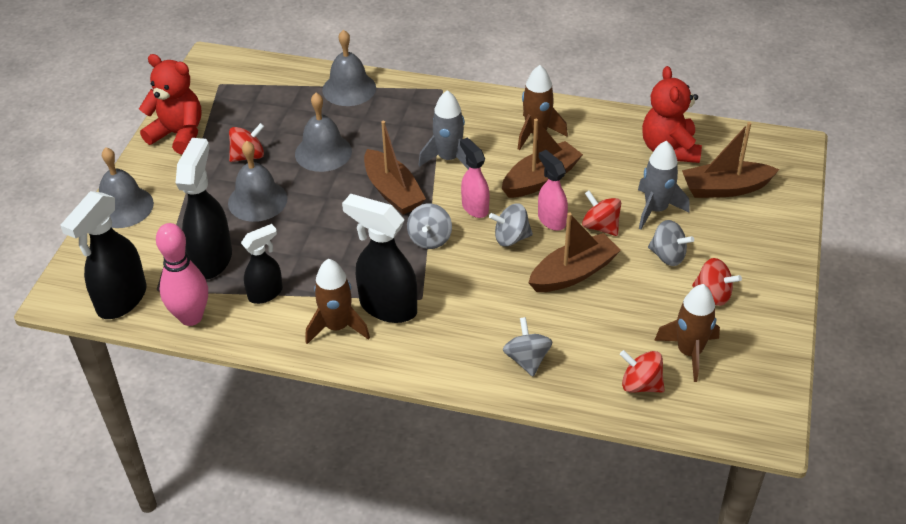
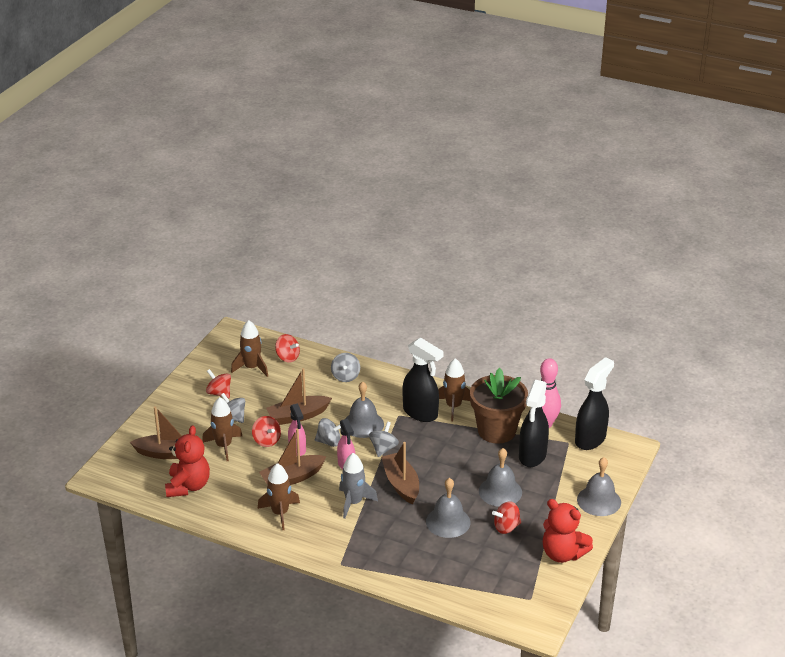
camera: 170 degrees left, 10 degrees down
black spray bottle [241,224,283,304] -> brown flower pot [470,368,528,444]
grey bell [322,30,376,106] -> grey bell moved to [345,382,384,438]
grey rocket [638,141,689,230] -> brown rocket [202,397,242,461]

